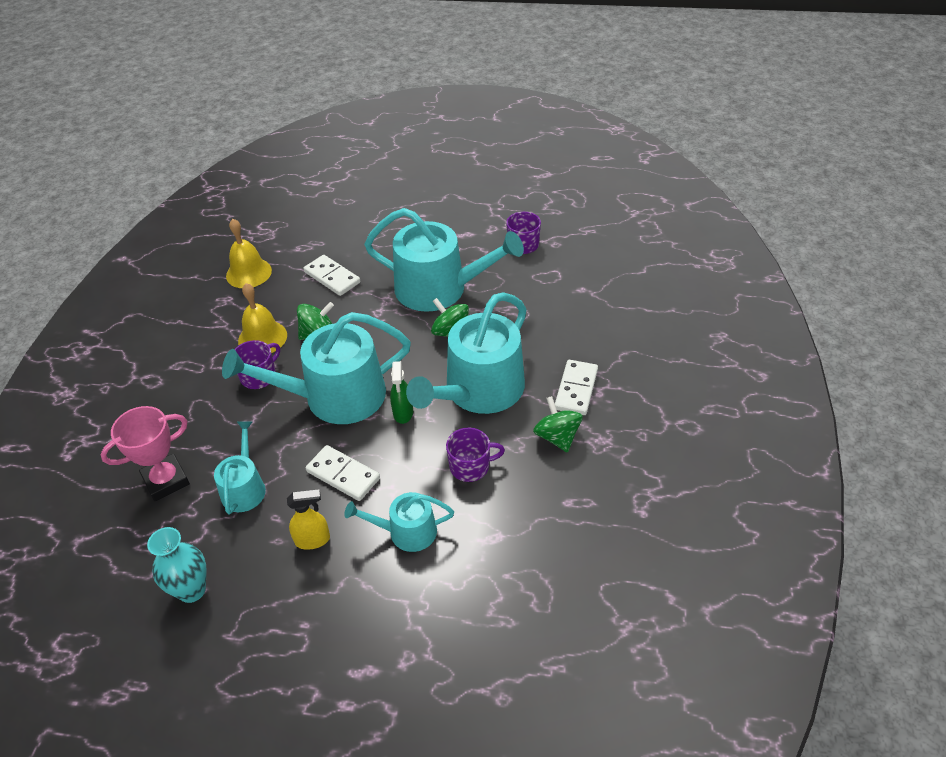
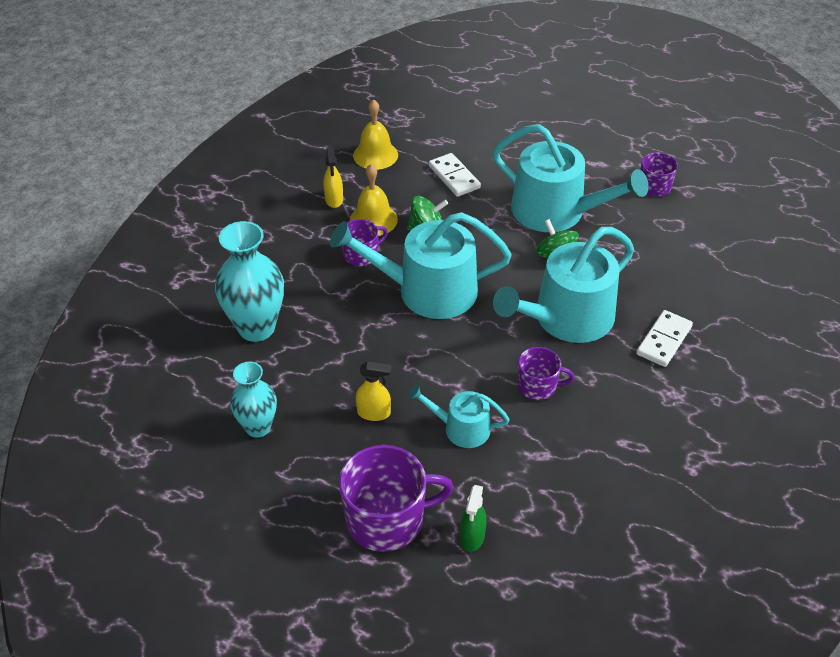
camera: 15 degrees right, 0 degrees up
pink trophy [100,406,190,501] -> turquoise vase [215,221,284,342]
turquoise watering can [214,422,266,514] -> none
white domino [306,445,380,501] -> none
green spray bottle [390,361,413,424] -> green spray bottle moved to [460,485,486,552]
green spinning top [533,396,583,453] -> none
none -> yellow spray bottle [324,148,343,208]
none -> purple mug [339,445,454,552]

